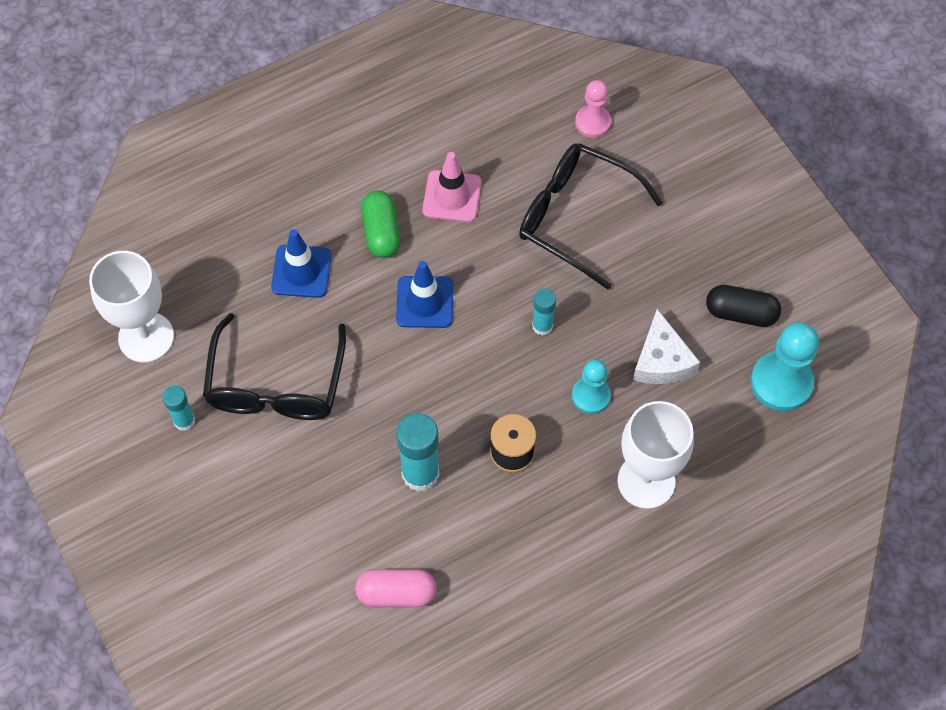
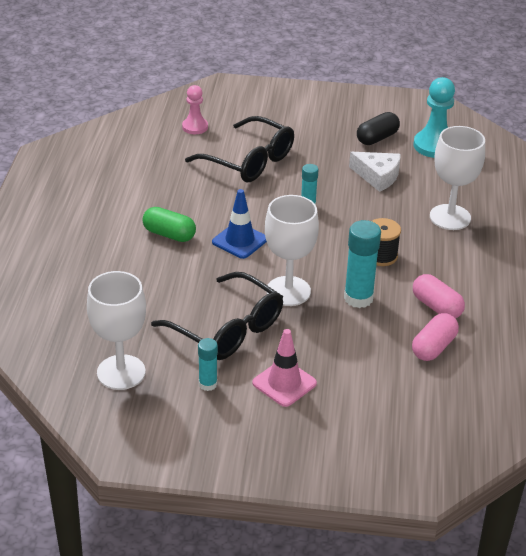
camera: 55 degrees left, 25 degrees down
blue traffic cone [271,229,332,298] -> none
pink traffic cone [422,152,482,222] -> pink traffic cone moved to [252,329,317,407]
black glasses [519,143,663,290] -> black glasses turned 120 degrees counterclockwise [185,116,294,182]
turquoise pawn [572,359,611,414] -> none
none -> white goblet [265,195,319,306]
none -> pink capsule [413,274,465,318]

